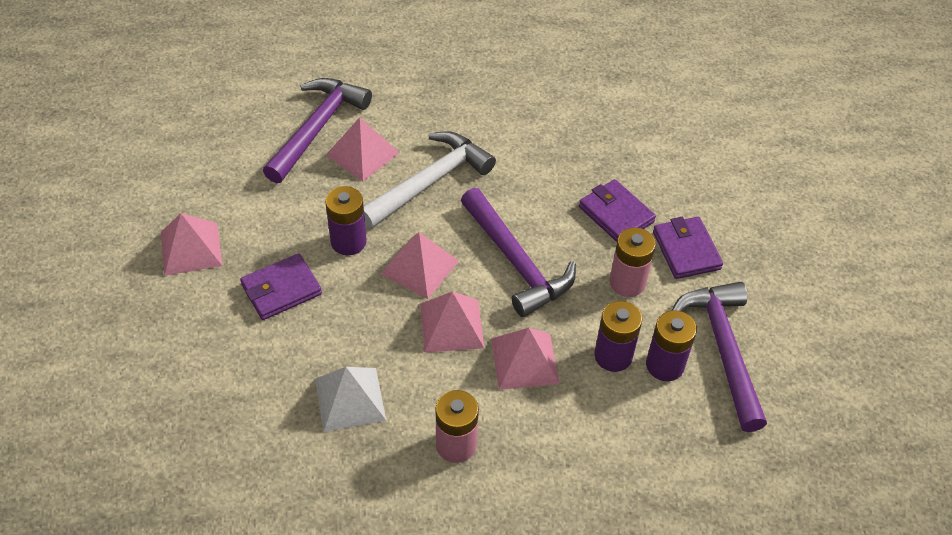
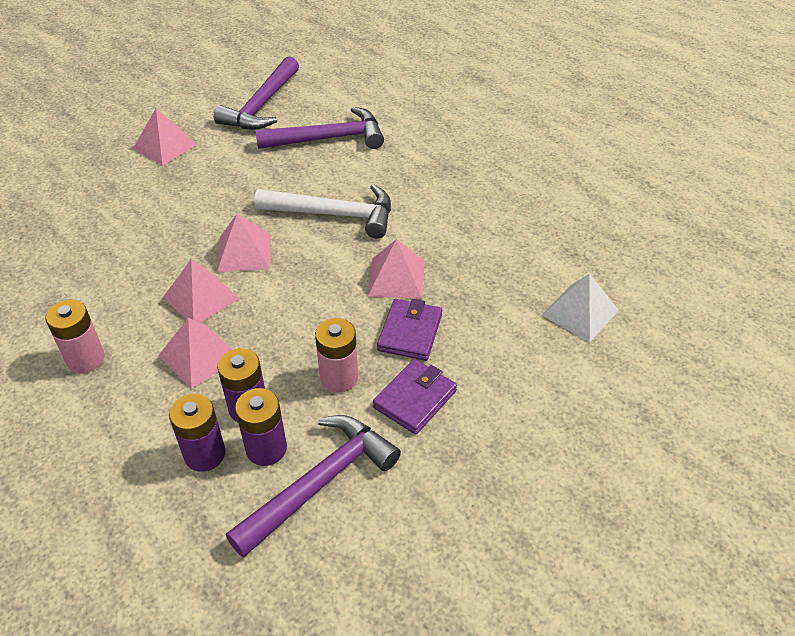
camera: 55 degrees right, 5 degrees down
purple wallet [240,253,322,320] -> none
white pyramid [315,367,386,432] -> white pyramid moved to [542,274,619,342]
purple battery [325,186,367,255] -> purple battery moved to [169,394,226,472]
pink pyramid [326,117,400,181] -> pink pyramid moved to [368,239,425,299]
purple hammer [461,188,576,317] -> purple hammer moved to [214,56,299,129]

